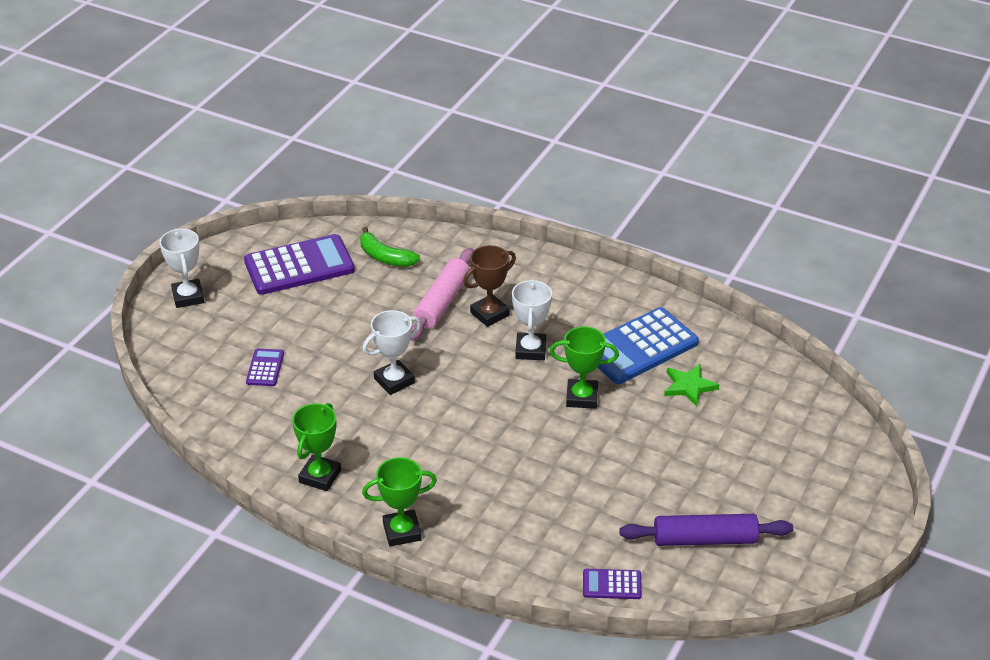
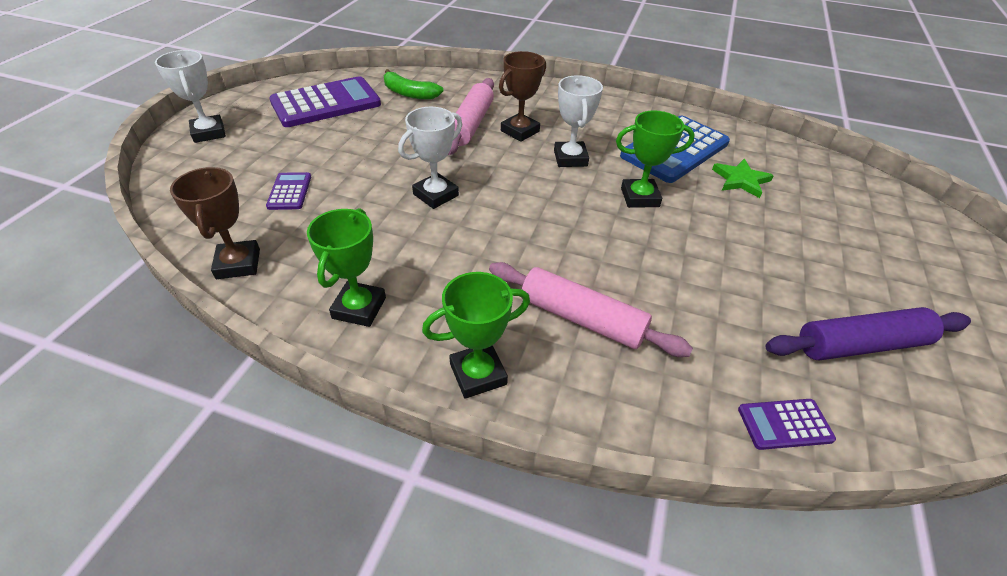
camera: 10 degrees left, 5 degrees up
none -> brown trophy [170,167,260,279]
none -> pink rolling pin [489,262,693,357]

